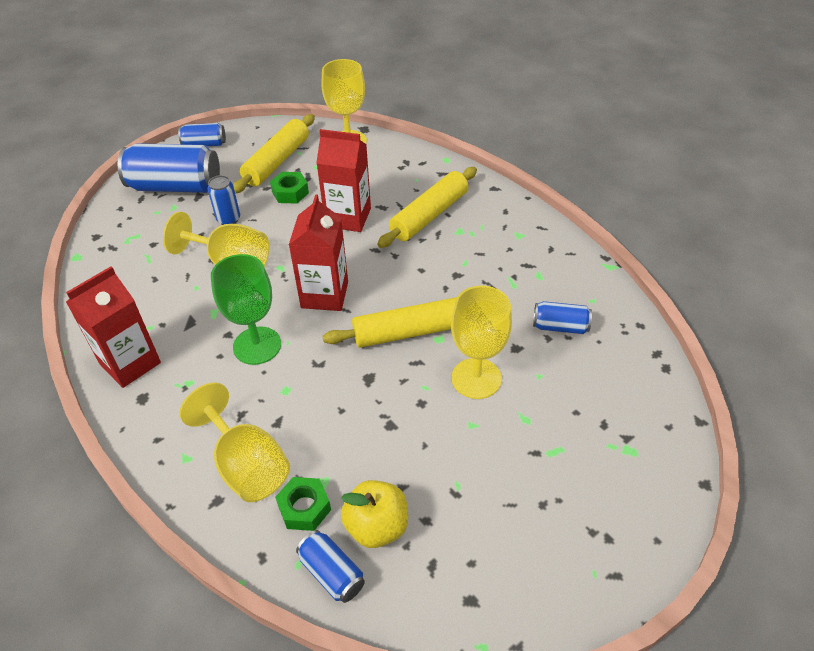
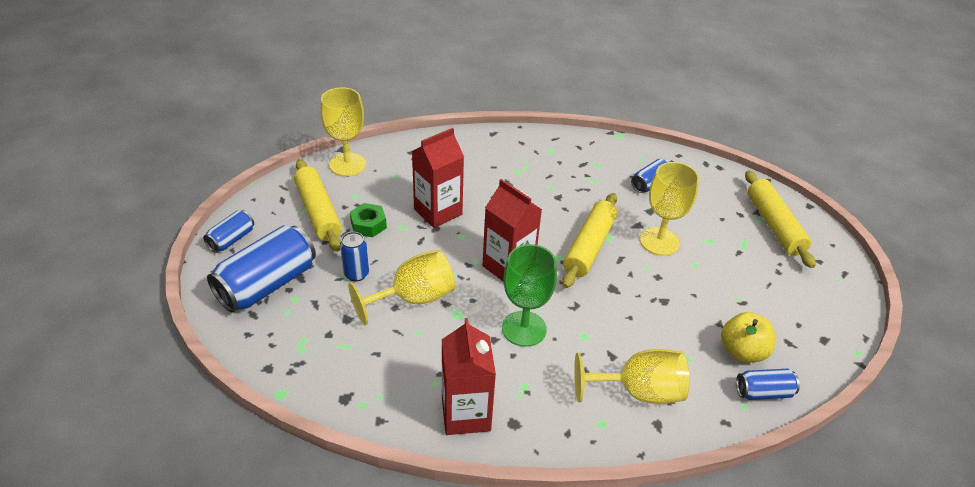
camera: 55 degrees left, 5 degrees down
green nut [275,477,331,531] -> none
yellow rolling pin [377,167,477,248] -> yellow rolling pin moved to [745,170,816,268]

